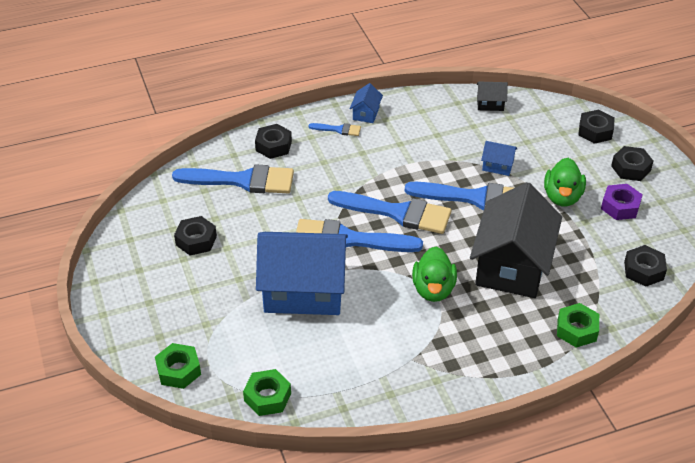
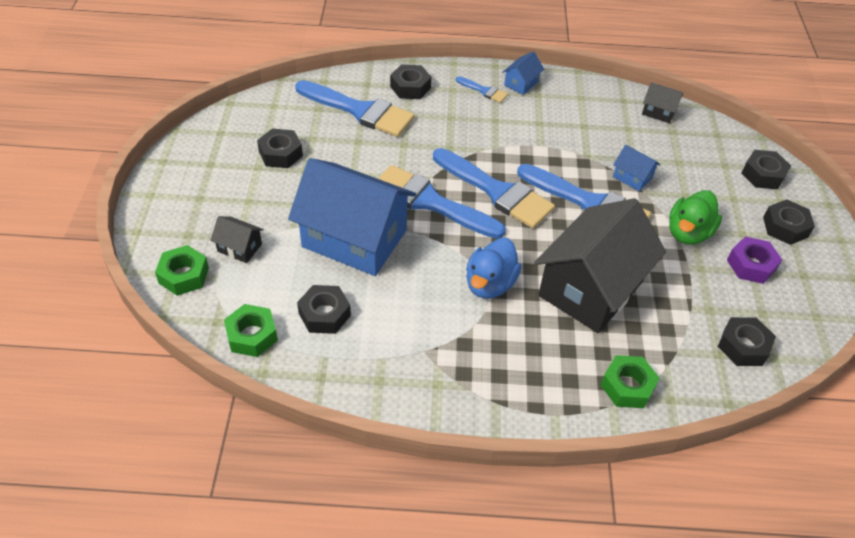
camera: 20 degrees right, 5 degrees up
green duck [412,247,457,302] -> blue duck [466,238,521,299]
none -> black house [210,216,264,263]
none -> black nut [297,285,351,334]

